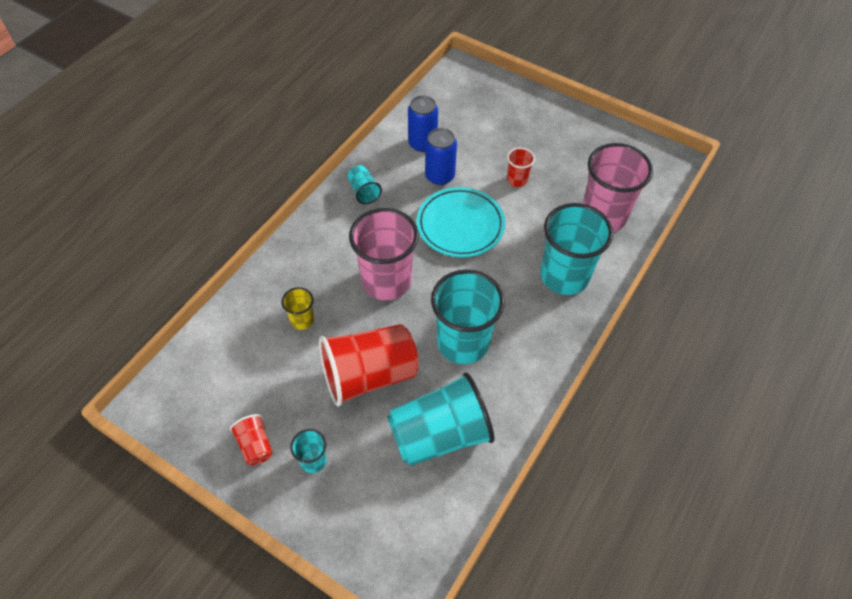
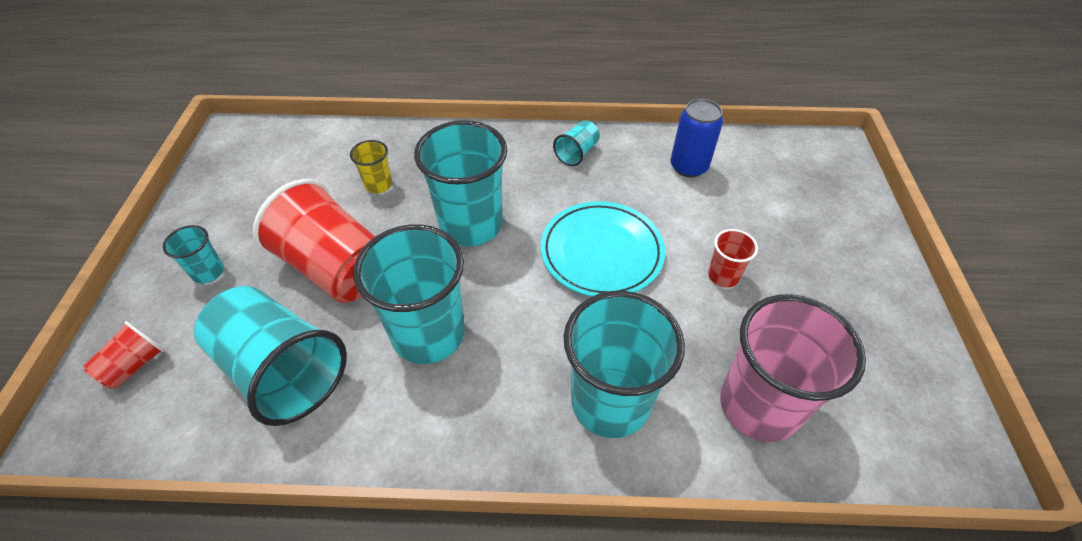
camera: 60 degrees right, 5 degrees down
red cup [230,414,273,465] -> red cup moved to [83,321,165,389]
pink cup [349,208,419,300] -> turquoise cup [414,120,507,247]
blue can [425,128,457,185] -> none

